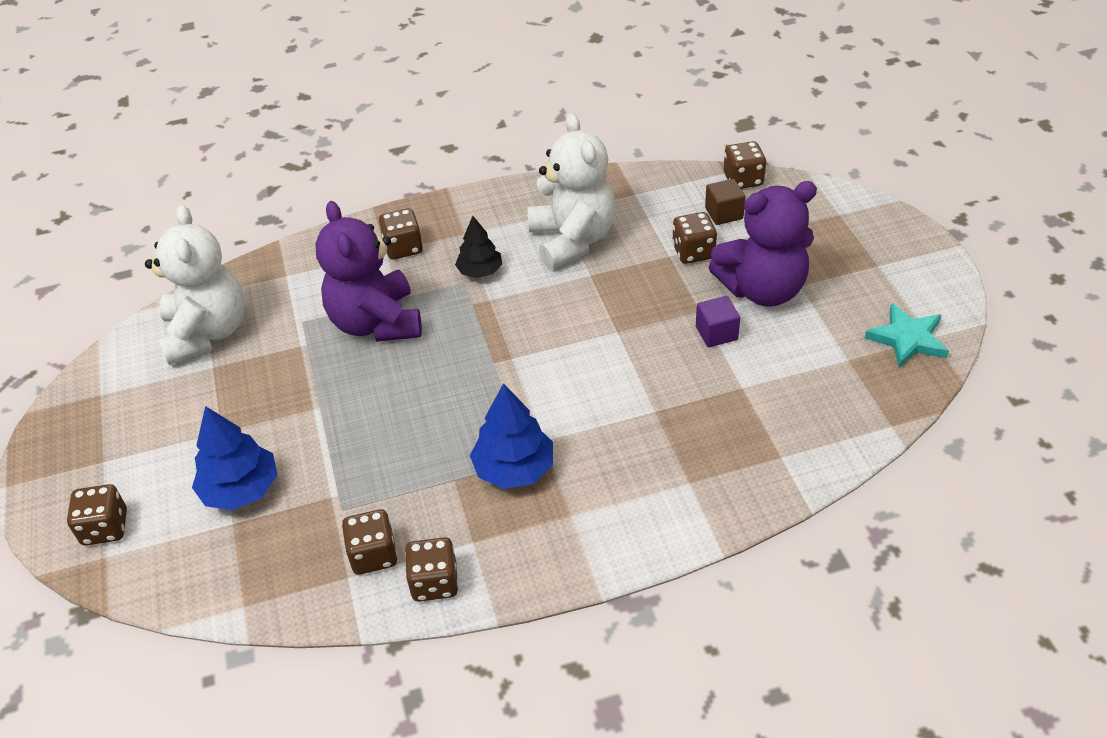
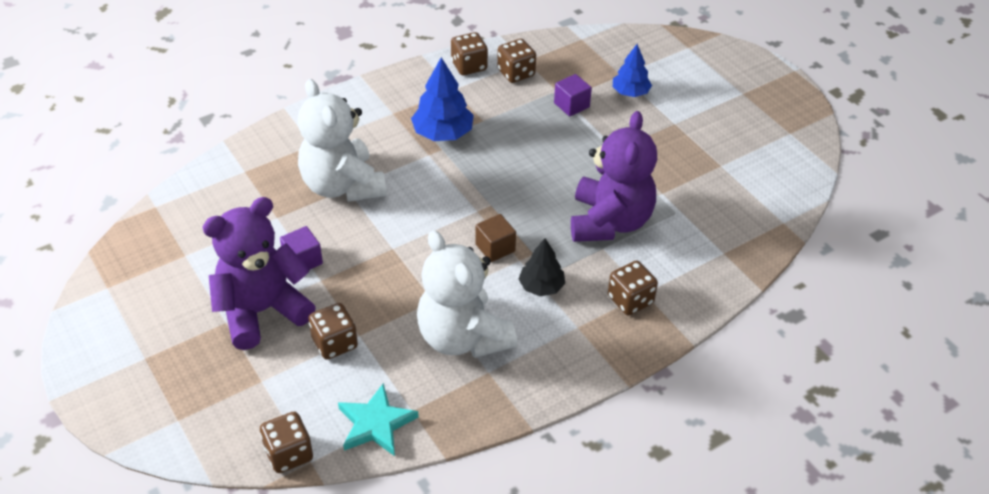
camera: 160 degrees right, 0 degrees up
brown dice [67,484,127,545] -> none
white teddy bear [145,205,245,365] -> white teddy bear moved to [298,79,386,202]
blue tree [192,406,277,510] -> blue tree [613,44,652,97], size x0.66
purple teddy bear [315,201,422,342] -> purple teddy bear turned 45 degrees clockwise [571,111,657,242]
brown cube [705,179,745,225] -> brown cube moved to [476,214,516,262]
turquoise star [865,303,949,369] -> turquoise star moved to [338,383,419,456]
none -> purple cube [554,74,592,116]

